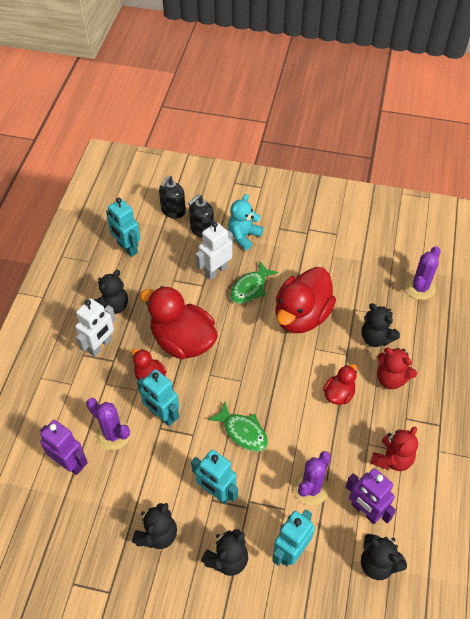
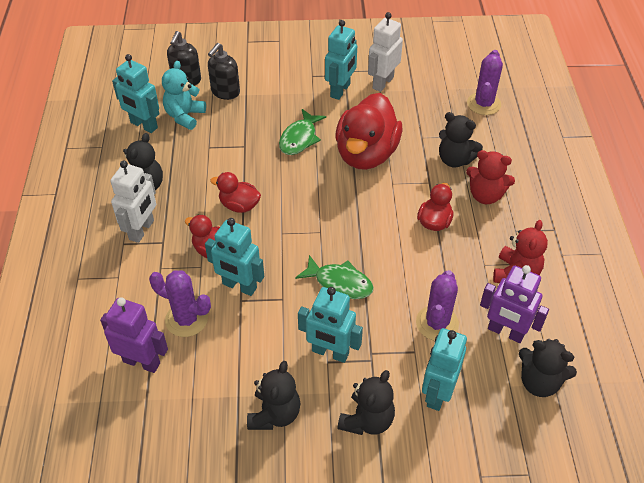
camera: 15 degrees left, 5 degrees down
red duck [140,286,218,359] -> red duck [210,172,261,213], size x0.50
white robot [195,222,233,280] -> white robot moved to [368,12,403,92]
turquoise teddy bear [228,194,263,250] -> turquoise teddy bear moved to [162,61,206,130]
none -> turquoise robot [325,20,357,100]

